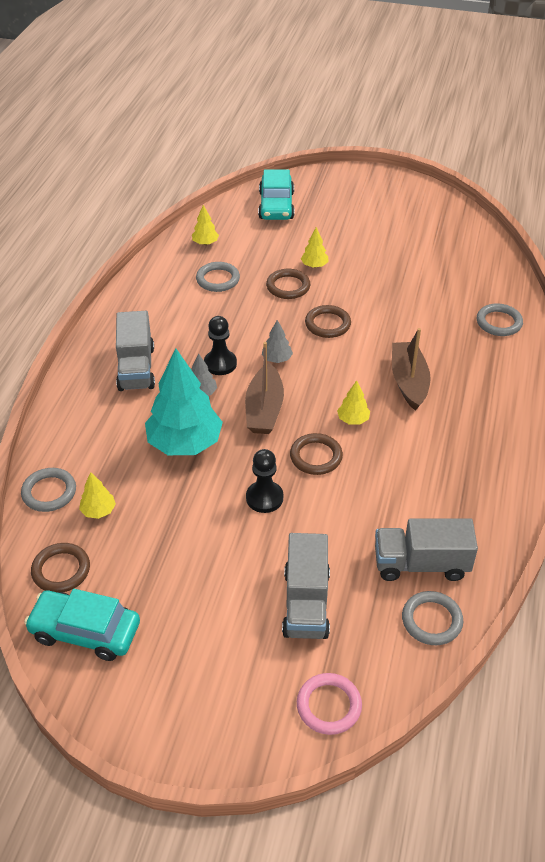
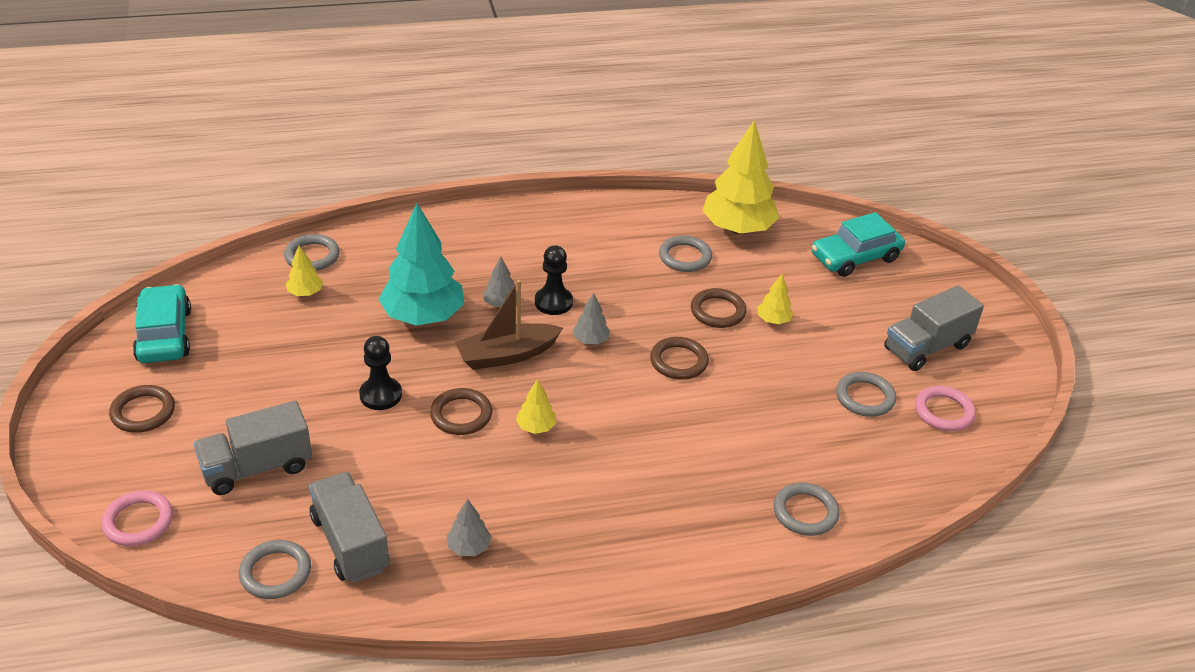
camera: 60 degrees right, 5 degrees down
brown ring [31,543,90,592] -> brown ring moved to [109,385,175,433]
grey truck [116,311,155,391] -> grey truck moved to [884,286,984,371]
yellow tree [192,205,219,245] -> yellow tree [702,120,779,234], size x2.27
brown boat [392,328,431,411] -> none
none -> grey tree [447,499,492,556]
none -> grey ring [836,372,896,417]
none -> pink ring [915,386,976,431]

